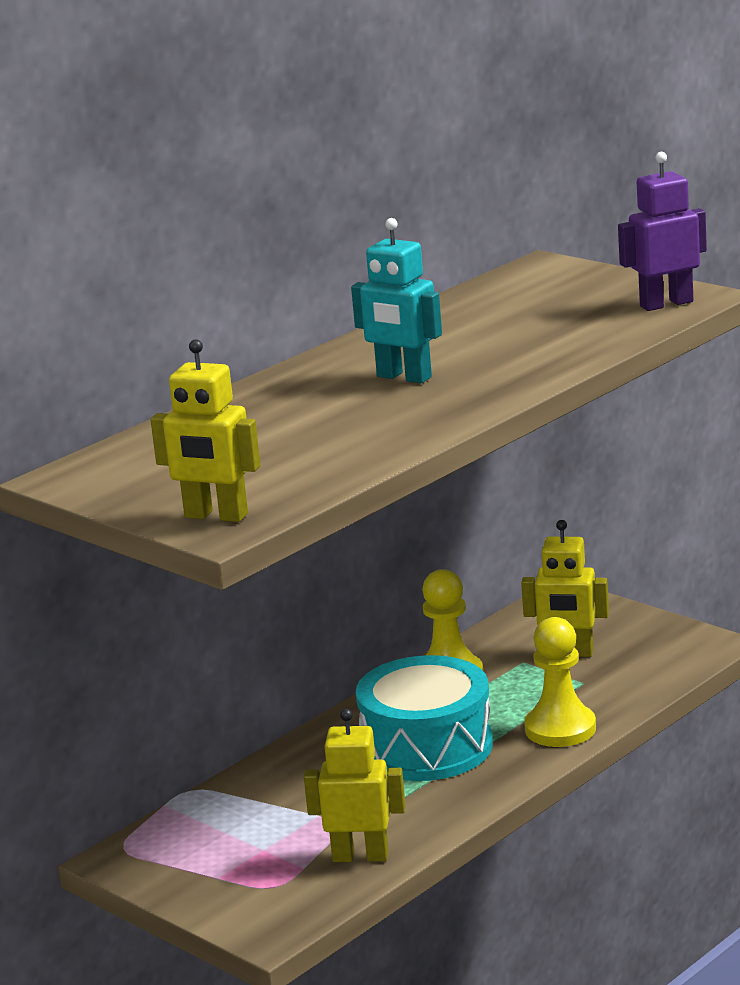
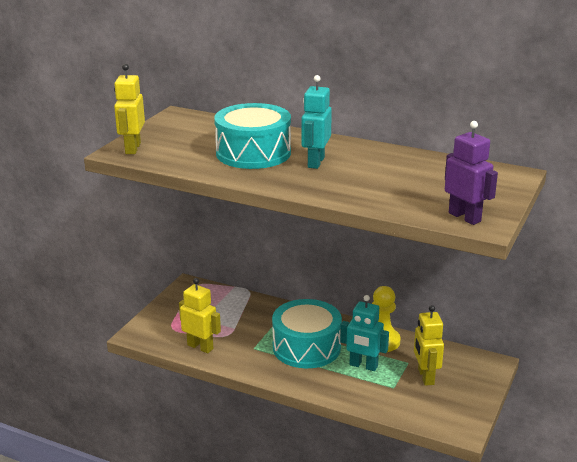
camera: 70 degrees right, 5 degrees up
yellow robot [304,709,406,862] -> yellow robot turned 45 degrees counterclockwise [179,278,221,353]
yellow pawn [524,617,596,747] -> none
none -> turquoise drum [214,103,291,169]
none -> turquoise robot [340,295,389,371]

